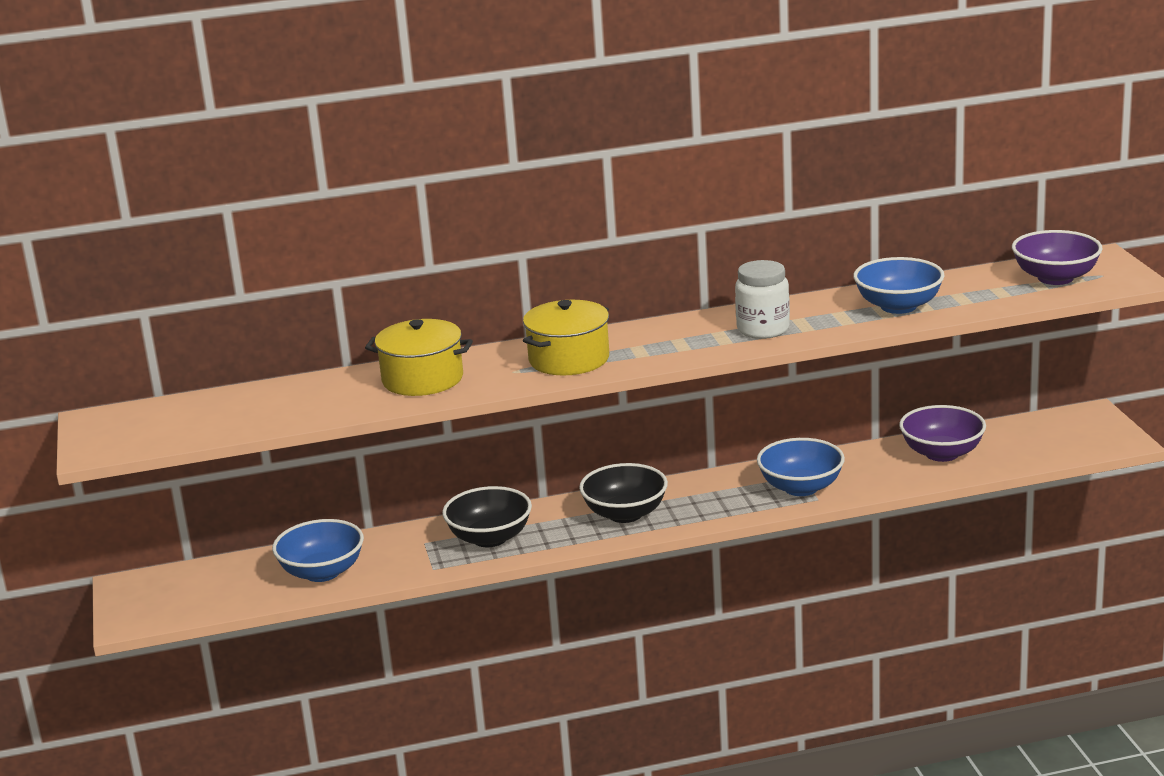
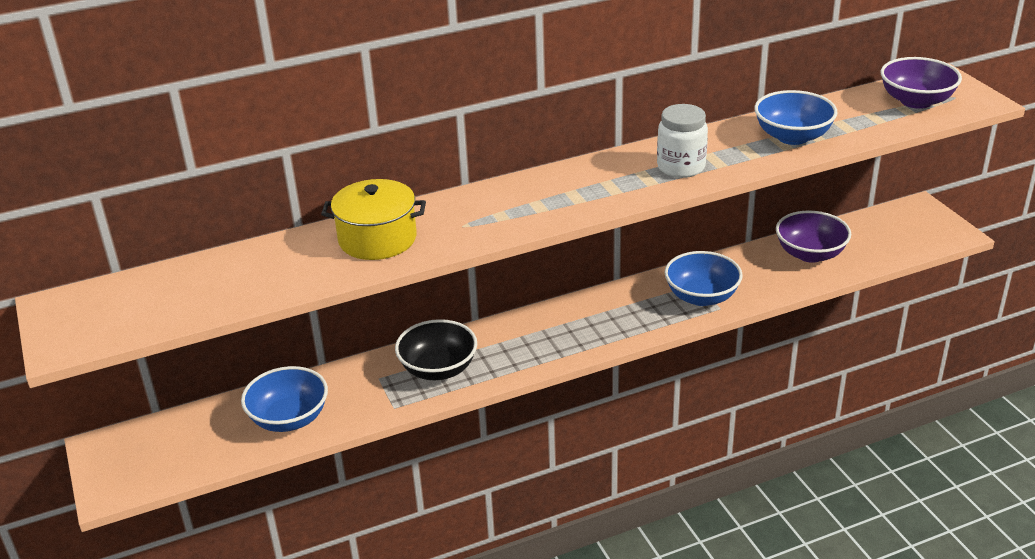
camera: 10 degrees left, 10 degrees up
yellow pot [523,300,609,375] -> none
black bowl [579,463,668,523] -> none

